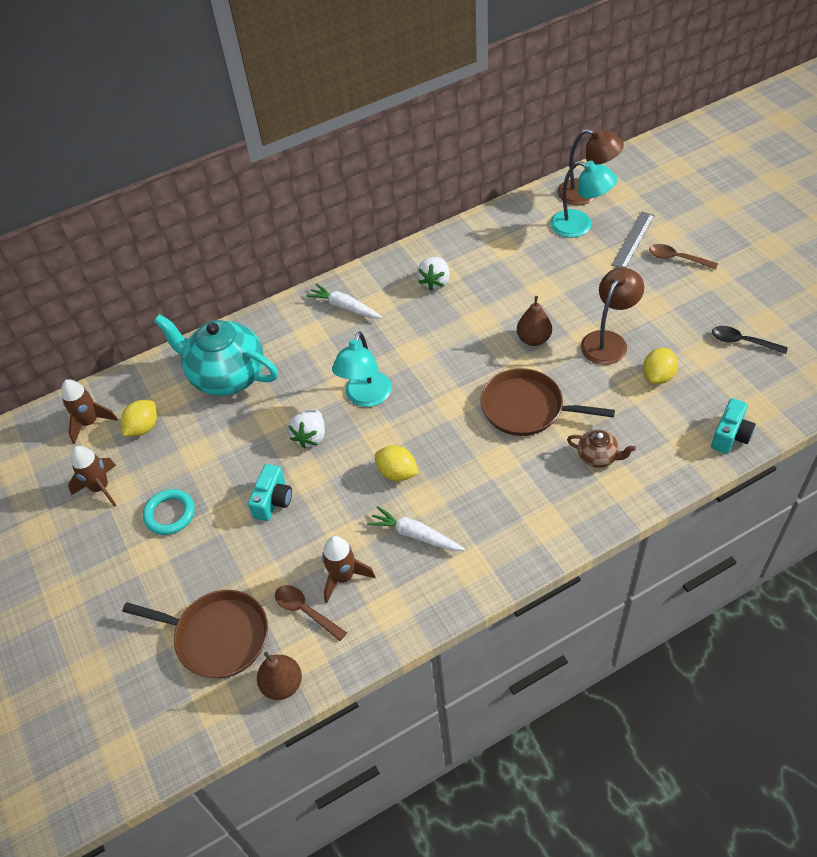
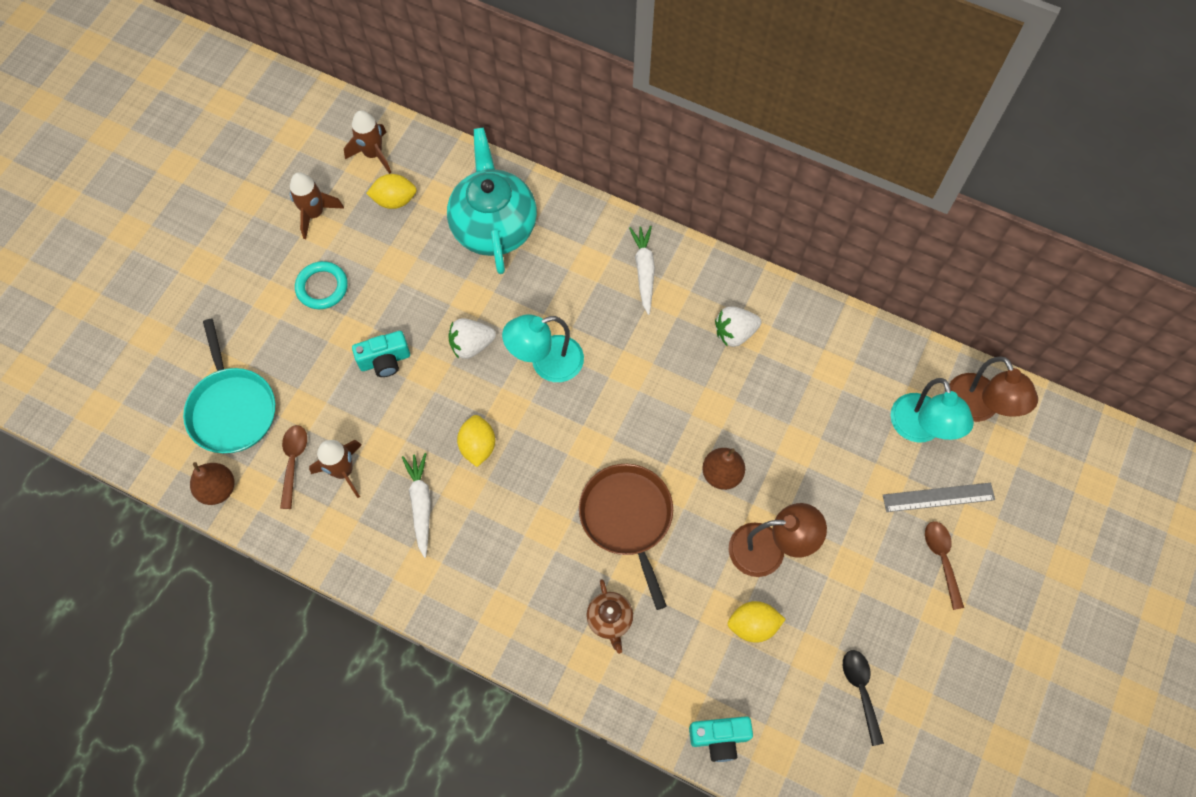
camera: 50 degrees right, 15 degrees up
brown pan [122,590,268,678] -> turquoise pan [183,319,275,453]

